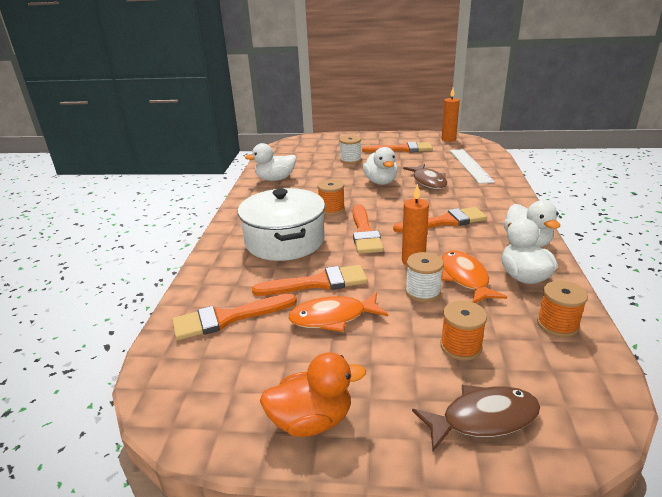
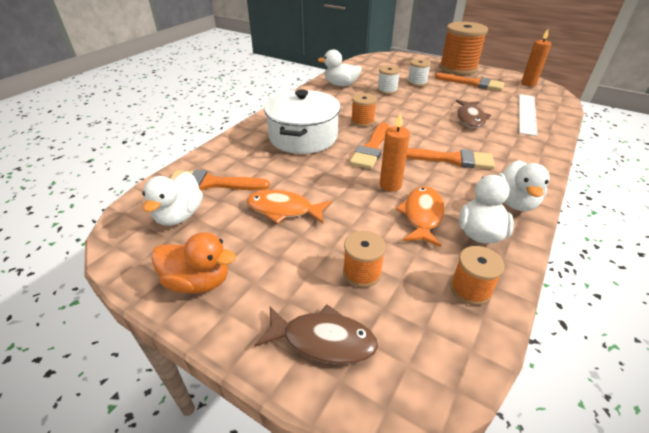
camera: 25 degrees right, 10 degrees up
orange brush [252,265,368,296] -> none
white duck [363,147,398,185] -> white duck moved to [142,172,203,226]
white spool [405,252,444,302] -> white spool moved to [377,65,400,95]
none -> orange spool [440,21,488,75]

